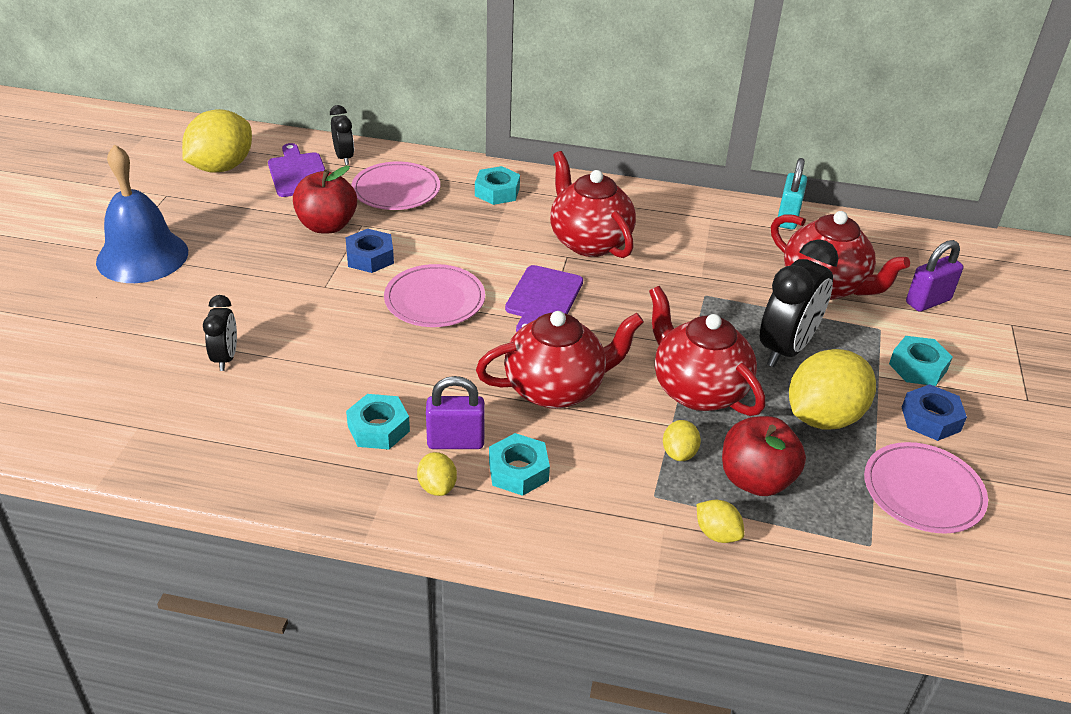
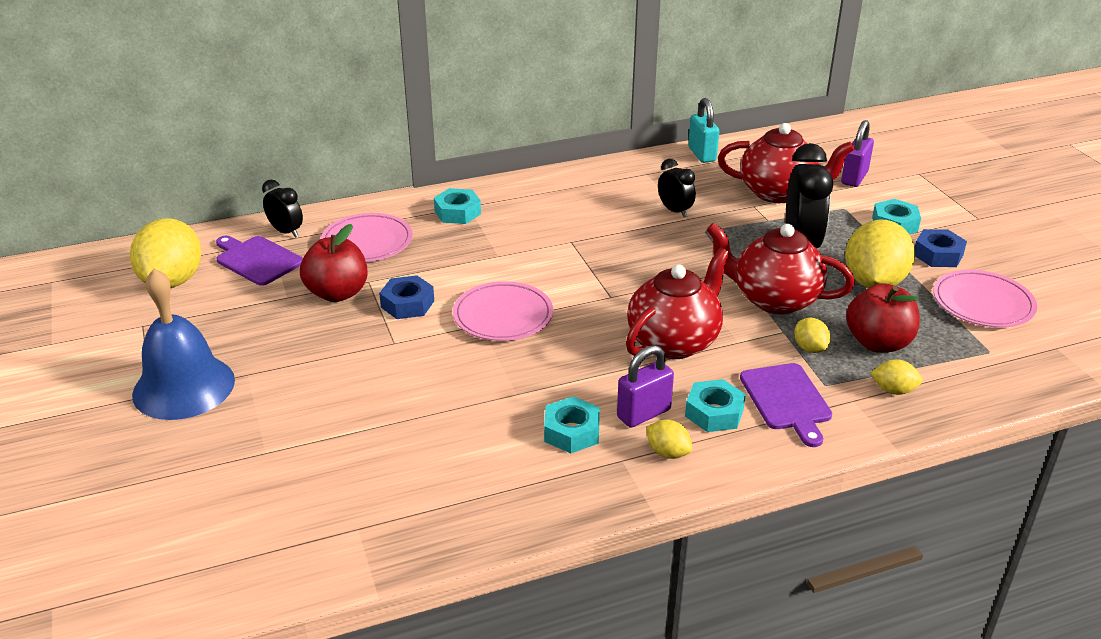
camera: 30 degrees left, 5 degrees down
black clock [203,295,237,371] -> black clock moved to [658,159,696,218]
purple cutting board [505,265,583,332] -> purple cutting board moved to [740,363,832,447]
red teapot [550,151,636,258] -> none

